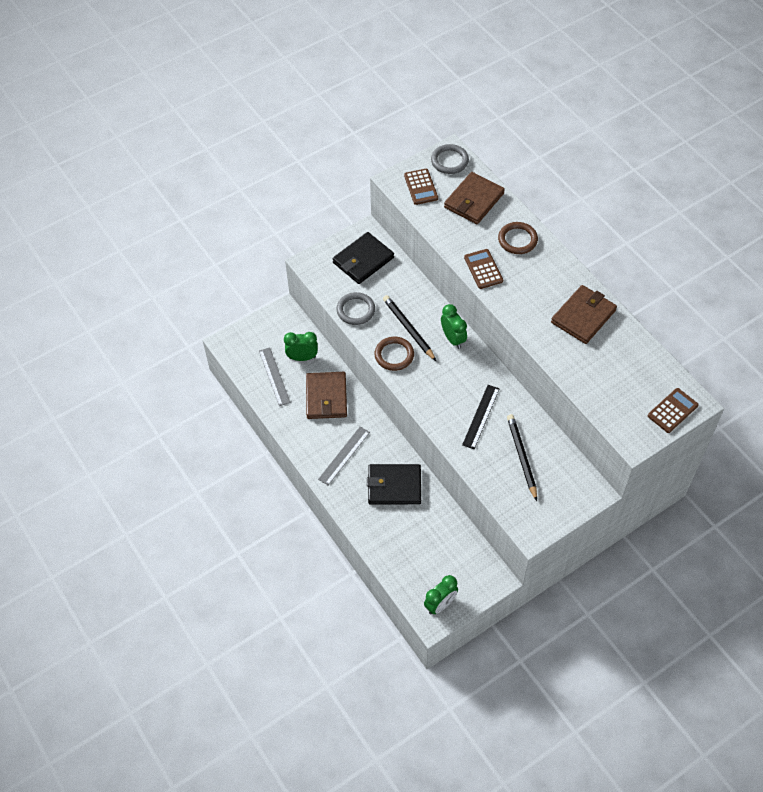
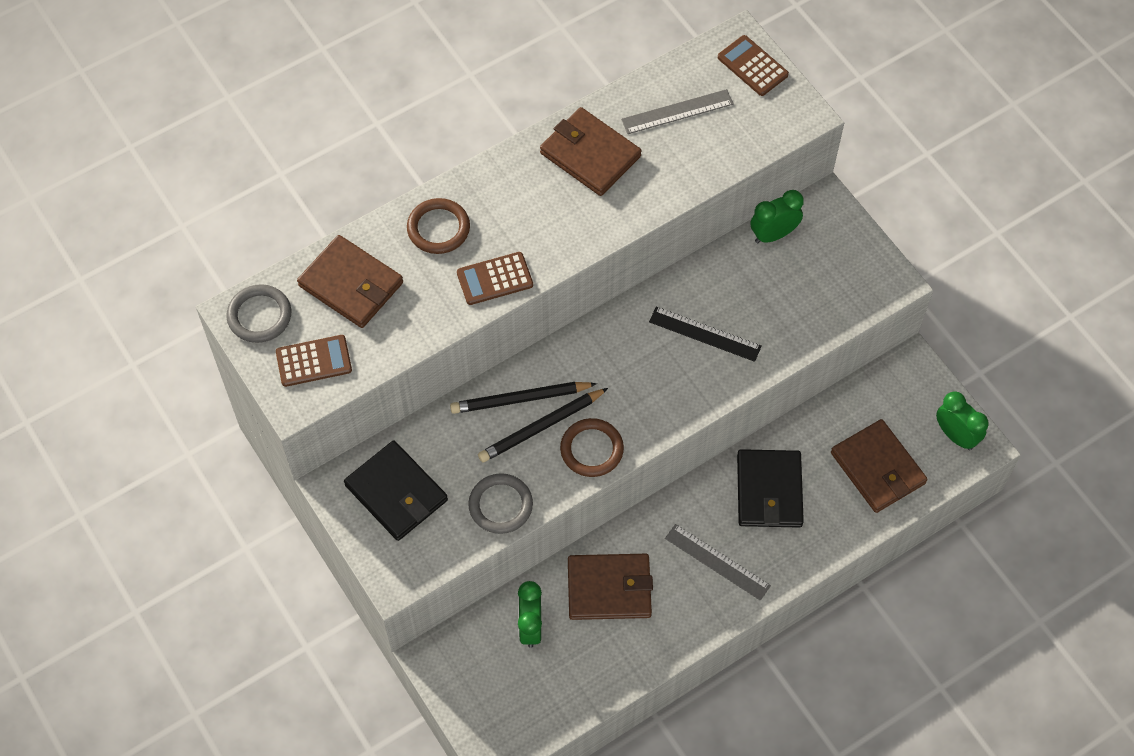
camera: 90 degrees left, 5 degrees up
grey ruler [259,347,291,406] -> grey ruler moved to [621,89,734,134]
green clock [441,304,467,349] -> green clock moved to [750,190,804,243]
black pencil [507,414,537,501] -> black pencil moved to [450,382,597,414]
none -> brown wallet [831,419,928,513]

